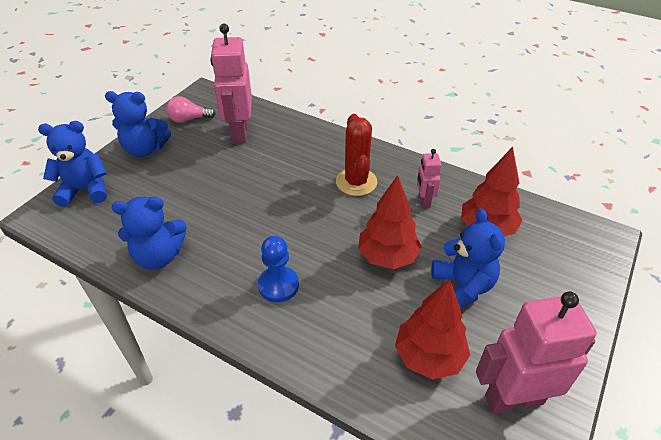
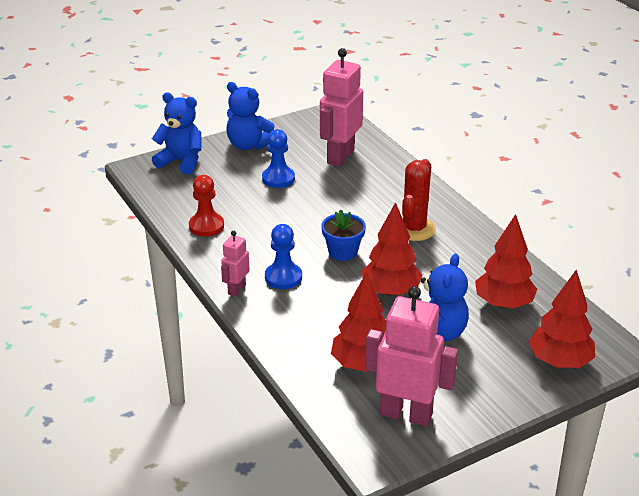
camera: 30 degrees right, 10 degrees down
blue teddy bear [112,197,187,269] -> red pawn [189,175,224,237]
pink light bulb [166,96,216,123] -> none
pink robot [417,149,442,209] -> pink robot moved to [221,231,250,297]
none -> blue pawn [262,129,295,188]
none -> blue flower pot [321,209,366,261]
none -> red tree [529,269,595,368]

